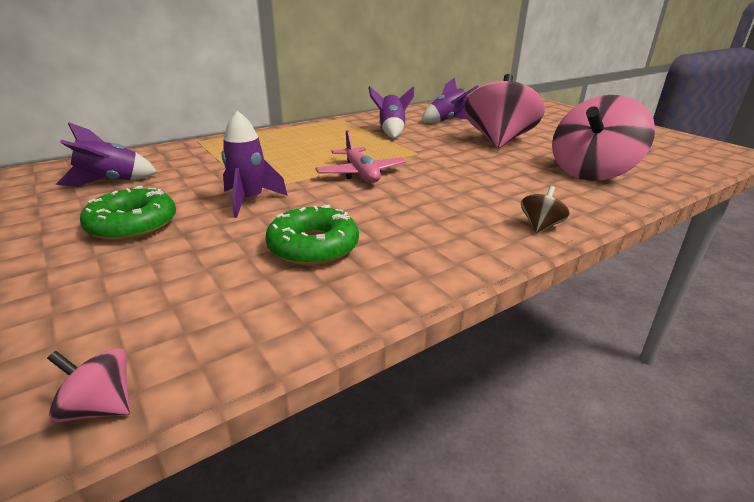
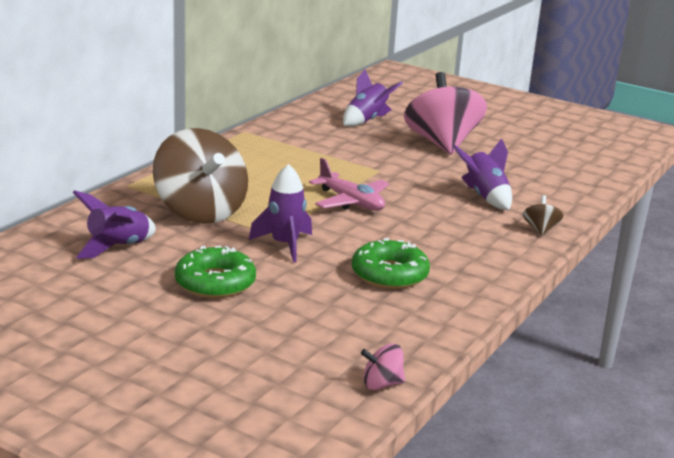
camera: 25 degrees left, 5 degrees down
purple rocket [368,86,414,138] -> purple rocket moved to [453,138,512,210]
pink spinning top [552,95,655,181] -> none
none -> brown spinning top [153,128,248,224]

